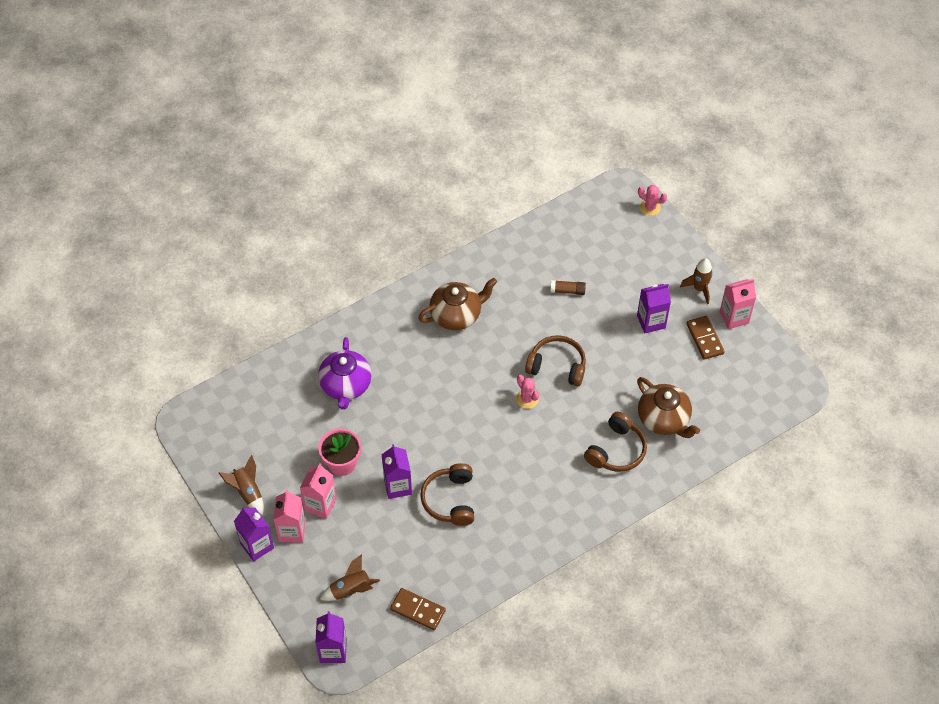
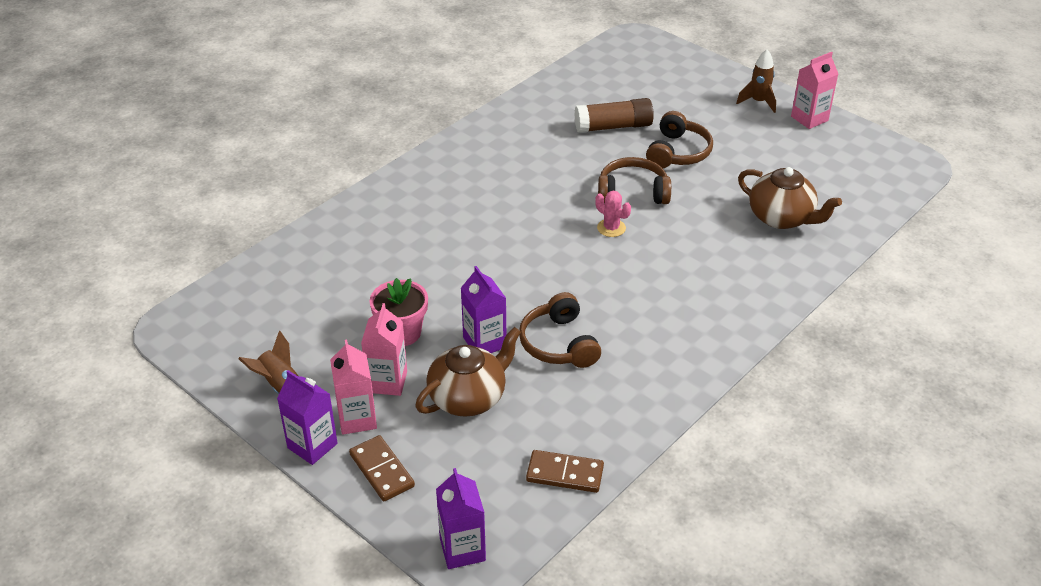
camera: 15 degrees left, 15 degrees down
purple teapot [318,337,372,410] -> none
brown rocket [320,554,380,601] -> none
brown teapot [418,278,497,330] -> brown teapot moved to [415,327,521,416]
brown glue stick [550,280,586,295] -> brown glue stick [574,98,654,133], size x1.82
brown headphones [584,412,647,472] -> brown headphones moved to [646,111,713,168]
purple carton [637,284,671,333] -> none
pink cactus [638,185,667,216] -> none
brown domino [686,316,725,360] -> brown domino moved to [349,435,415,501]

